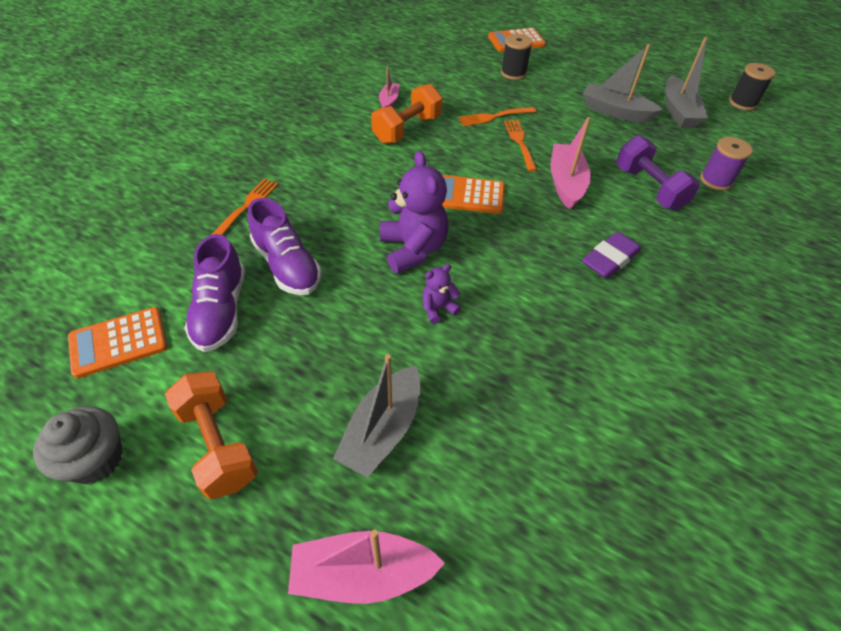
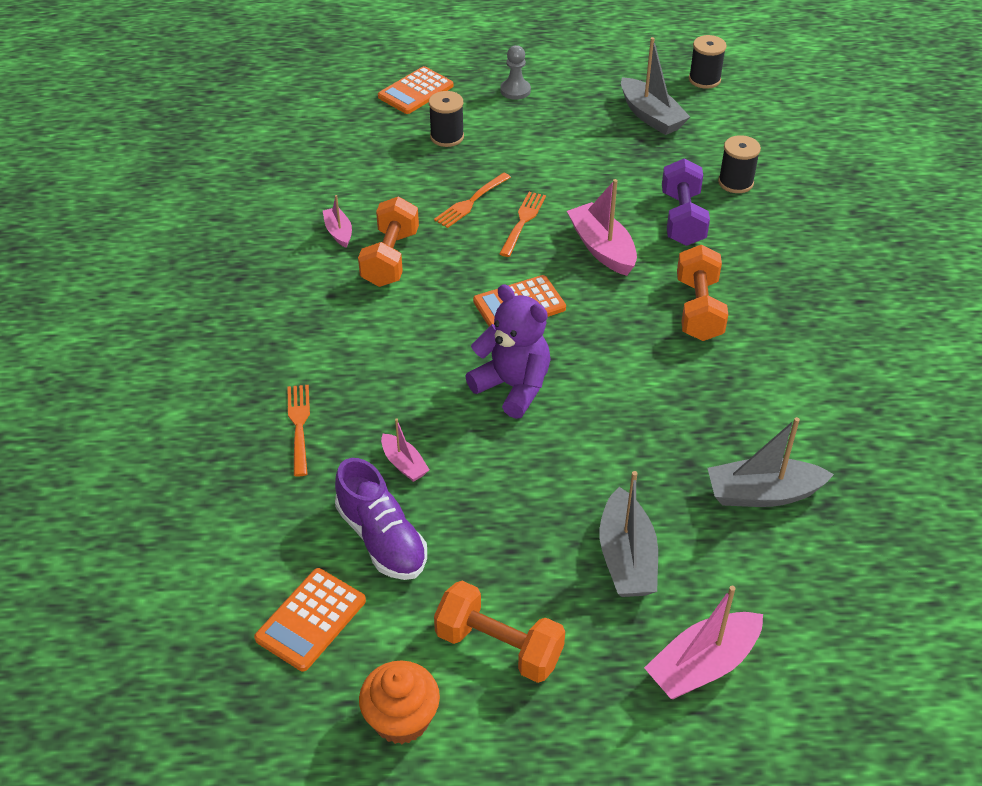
camera: 30 degrees left, 5 degrees down
grey cupcake [33,406,123,484] -> orange cupcake [359,660,440,744]
purple shoe [248,198,321,295] -> pink boat [381,418,430,482]
purple teddy bear [423,264,461,324] -> none
orange fork [504,120,537,172] -> orange fork turned 60 degrees clockwise [499,192,546,257]
purple eraser [582,232,641,279] -> orange dumbbell [677,245,728,341]
grey boat [583,44,663,122] -> grey boat moved to [707,417,834,507]
purple dumbbell [616,136,700,210] -> purple dumbbell turned 60 degrees clockwise [662,158,710,246]
purple spool [700,137,753,190] -> black spool [718,135,761,193]
none -> grey pawn [500,45,531,100]

